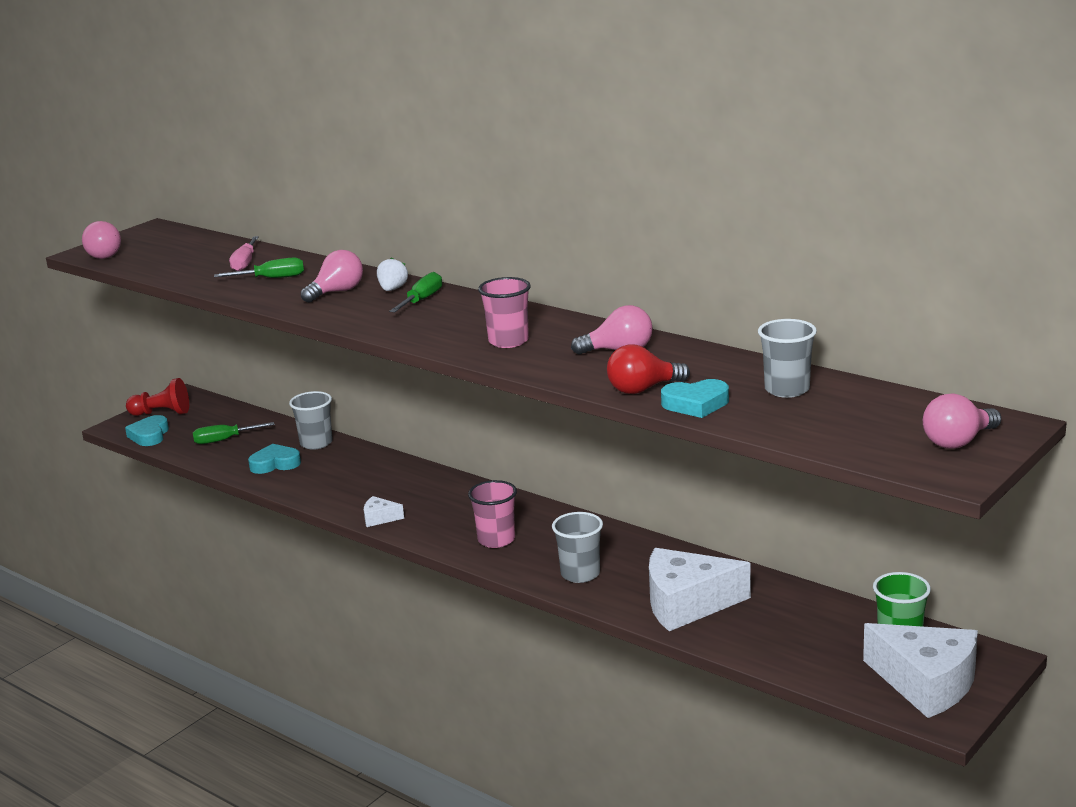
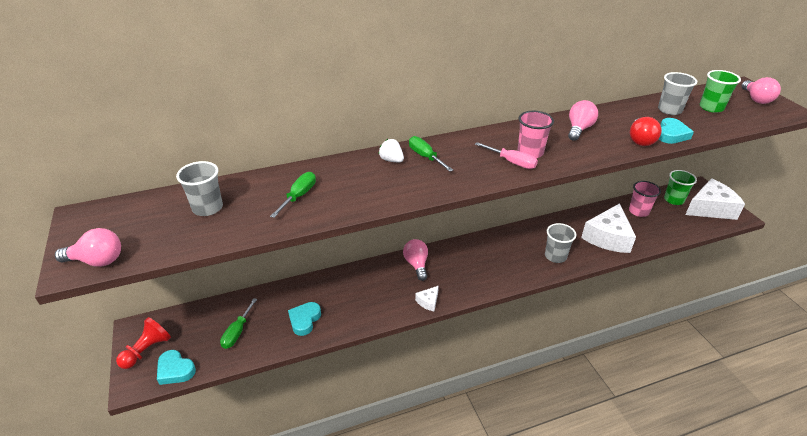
camera: 60 degrees left, 15 degrees up
pink screwdriver [229,236,259,271] -> pink screwdriver moved to [475,142,538,169]
grey cup [289,391,333,450] -> grey cup moved to [176,161,223,216]
pink light bulb [301,250,363,303] -> pink light bulb moved to [403,239,428,281]
pink cup [468,480,517,548] -> pink cup moved to [629,181,661,217]
none -> green cup [700,70,741,113]

